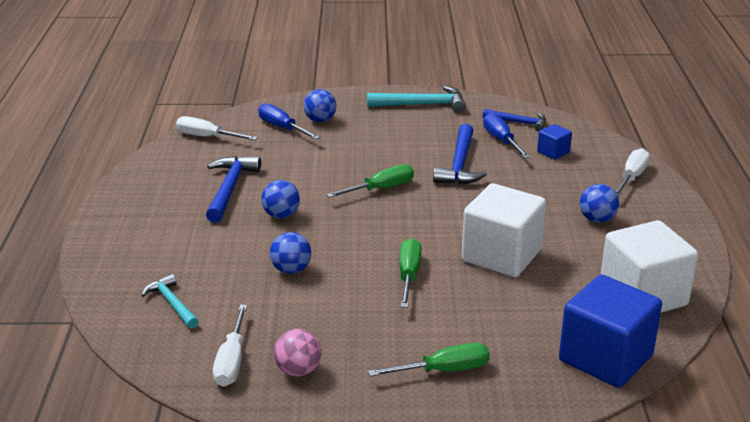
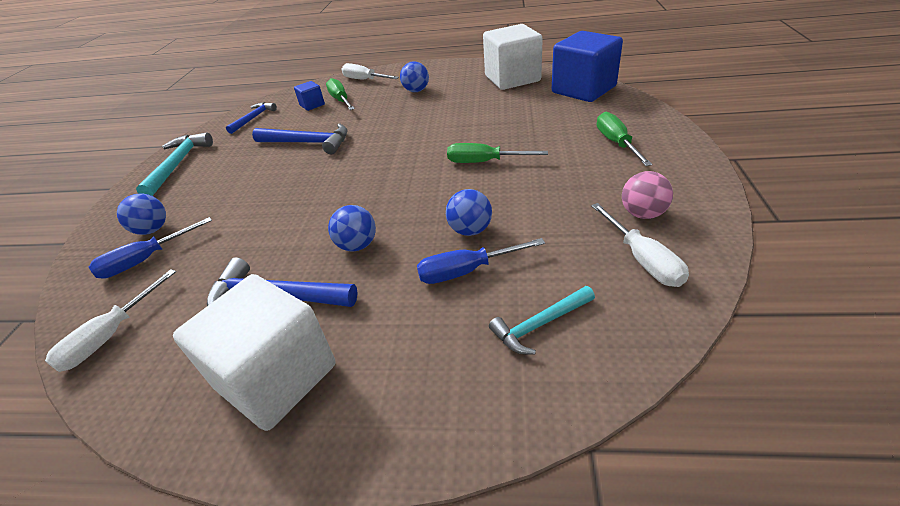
camera: 80 degrees left, 10 degrees up
white screwdriver [213,304,247,387] -> white screwdriver turned 60 degrees clockwise [591,203,689,287]
green screwdriver [326,164,414,198] -> green screwdriver moved to [326,78,355,110]
white cube [462,183,546,277] -> white cube moved to [173,274,336,431]
blue screwdriver [483,113,530,159] -> blue screwdriver moved to [417,238,545,284]

